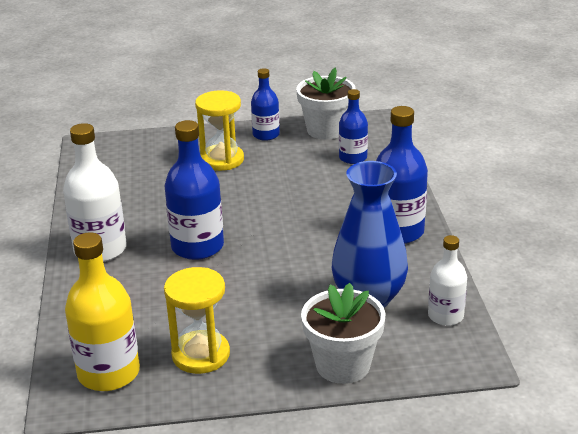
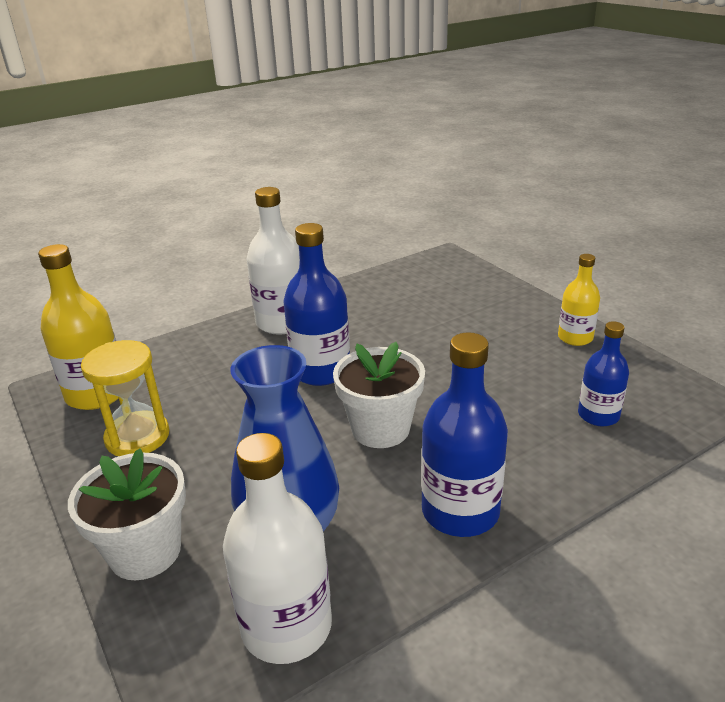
camera: 65 degrees right, 0 degrees up
yellow hourglass [195,90,244,171] -> none
blue bottle [251,68,280,141] -> yellow bottle [558,254,600,346]
white flower pot [296,68,355,140] -> white flower pot moved to [333,342,425,448]
white bottle [428,235,467,326] -> white bottle [223,433,332,664], size x1.64

